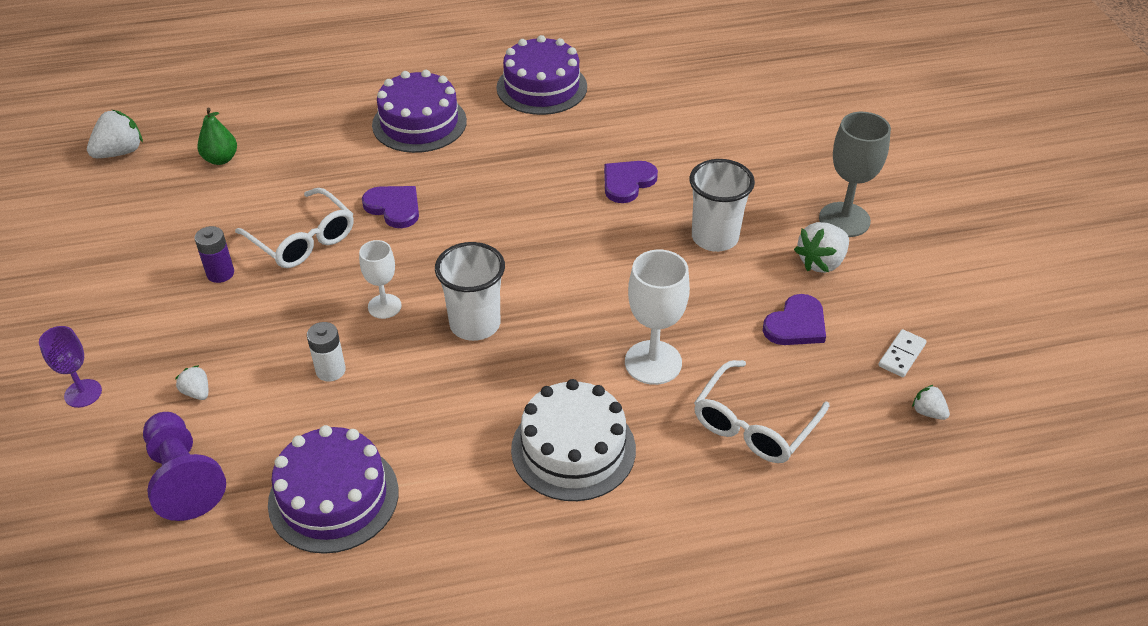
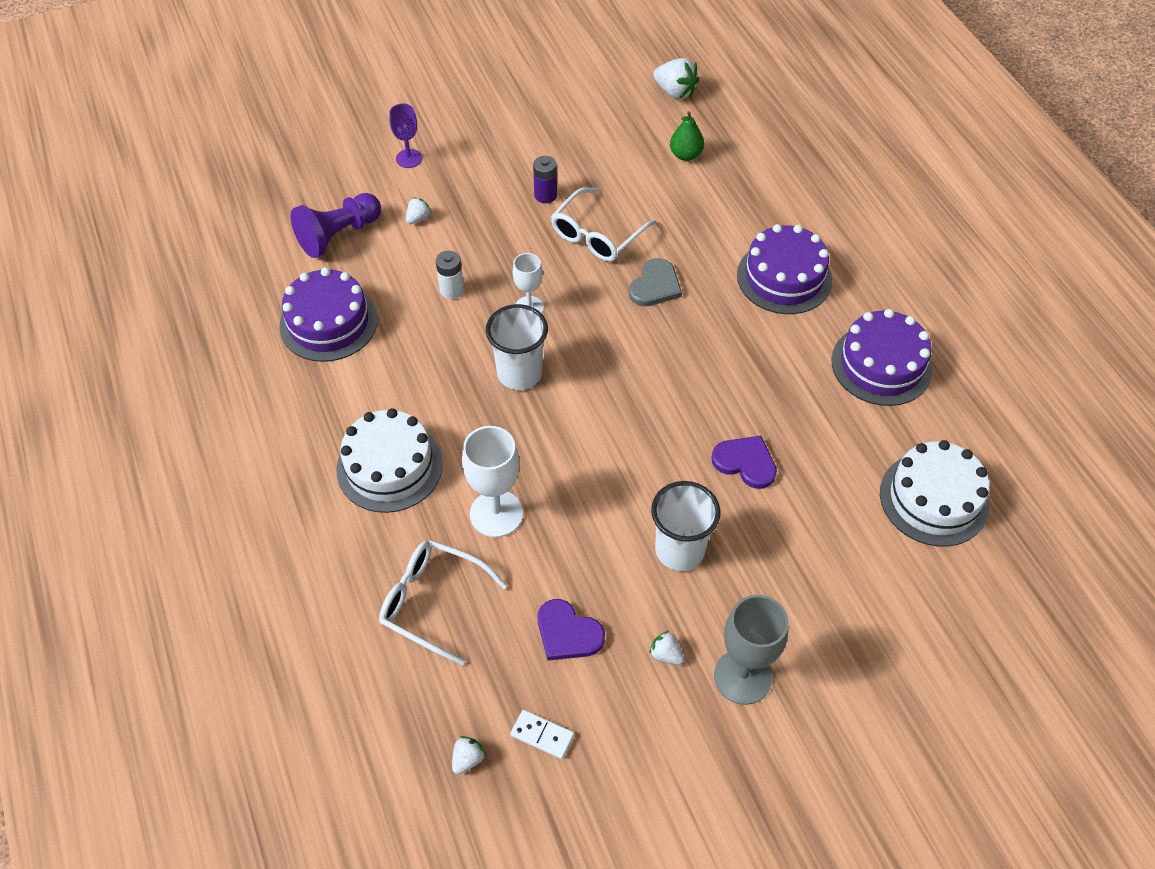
camera: 80 degrees right, 10 degrees up
purple heart [362,186,419,228] -> grey heart [629,258,682,306]
white strawberry [794,222,849,273] -> white strawberry [649,631,684,665], size x0.55
none -> white cake [880,440,989,547]

